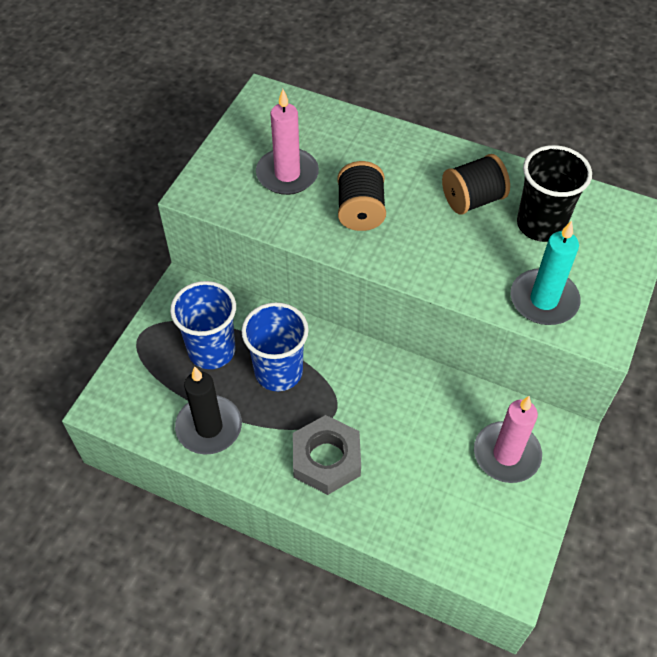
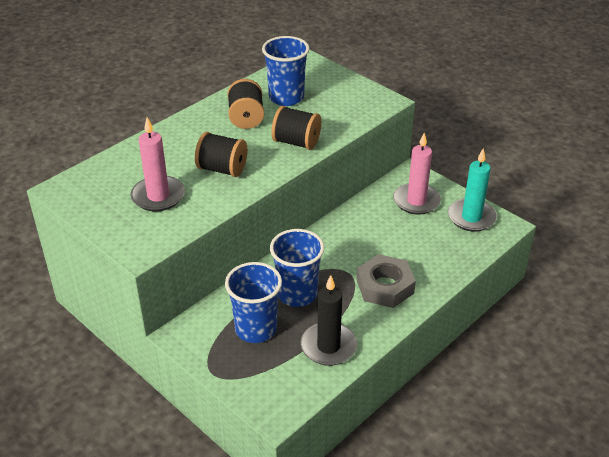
camera: 70 degrees left, 15 degrees down
turquoise candle [511,220,581,325] -> turquoise candle moved to [448,148,497,232]
black cup [517,145,592,242] -> blue cup [262,36,310,106]
none -> black spool [271,106,321,150]

